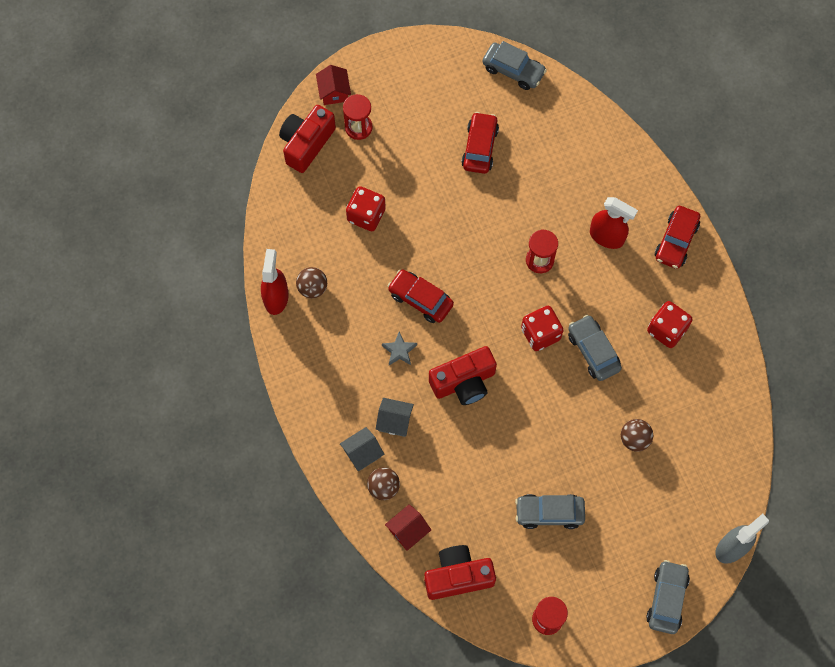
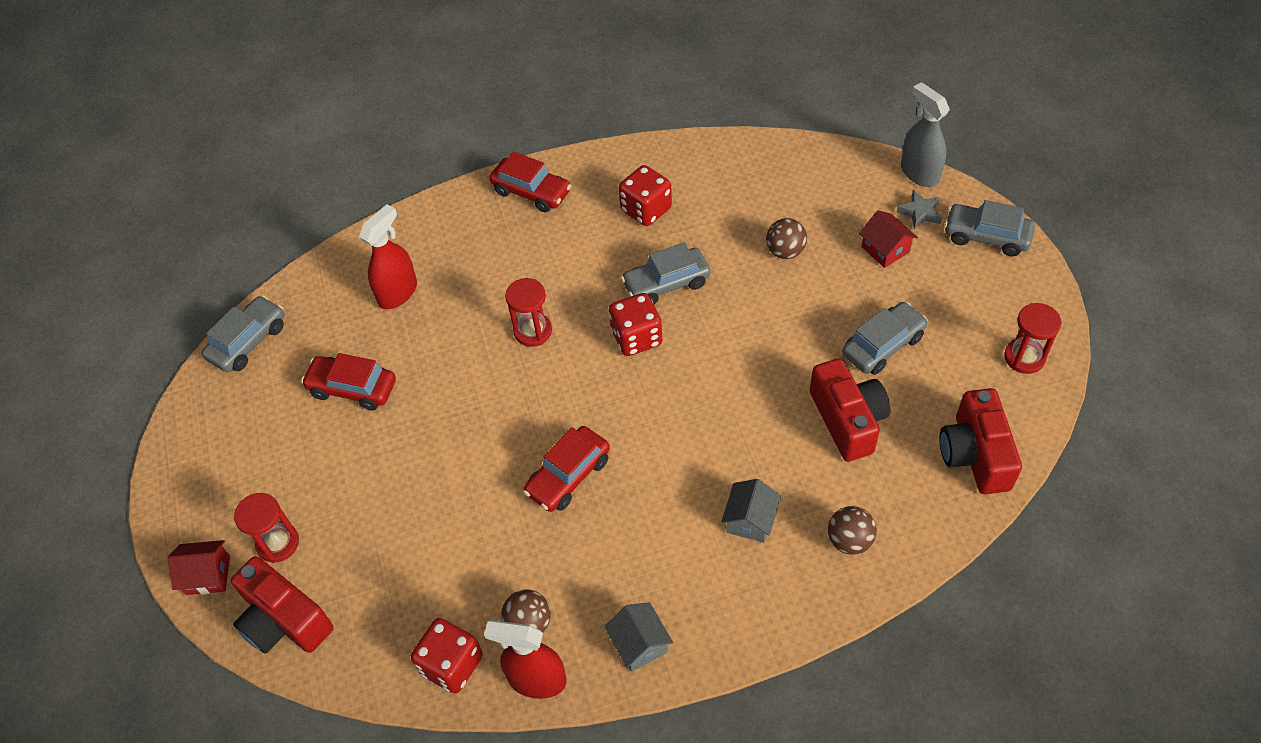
camera: 80 degrees left, 15 degrees down
grey house [340,427,384,472] -> grey house moved to [604,602,673,672]
red dice [346,186,386,231] -> red dice moved to [411,618,483,693]
grey star [382,332,417,365] -> grey star moved to [896,190,942,230]
red house [385,504,431,551] -> red house moved to [859,210,918,268]
red camera [429,346,497,405] -> red camera moved to [810,358,891,462]
grey car [515,494,585,529] -> grey car turned 135 degrees counterclockwise [842,302,928,375]
red spray bottle [590,197,638,249] -> red spray bottle moved to [359,204,417,309]

